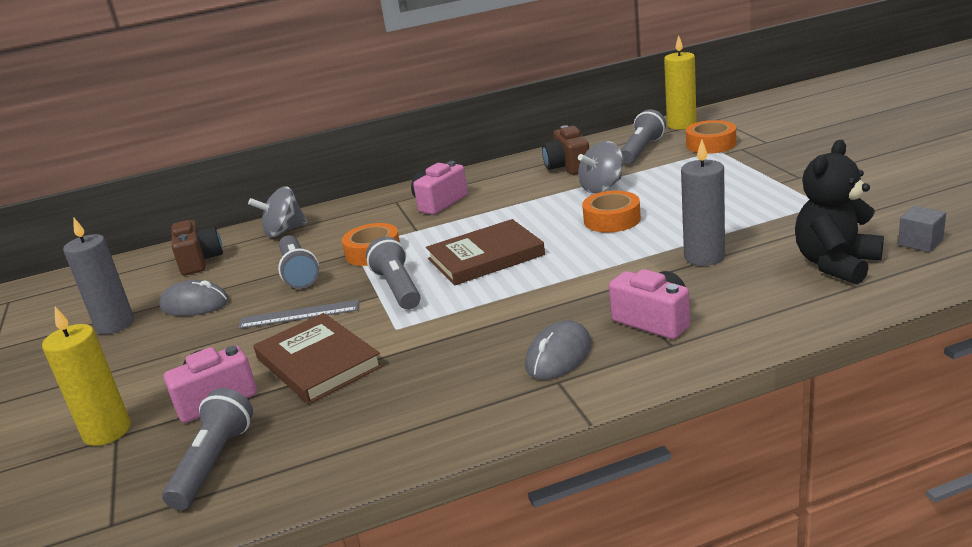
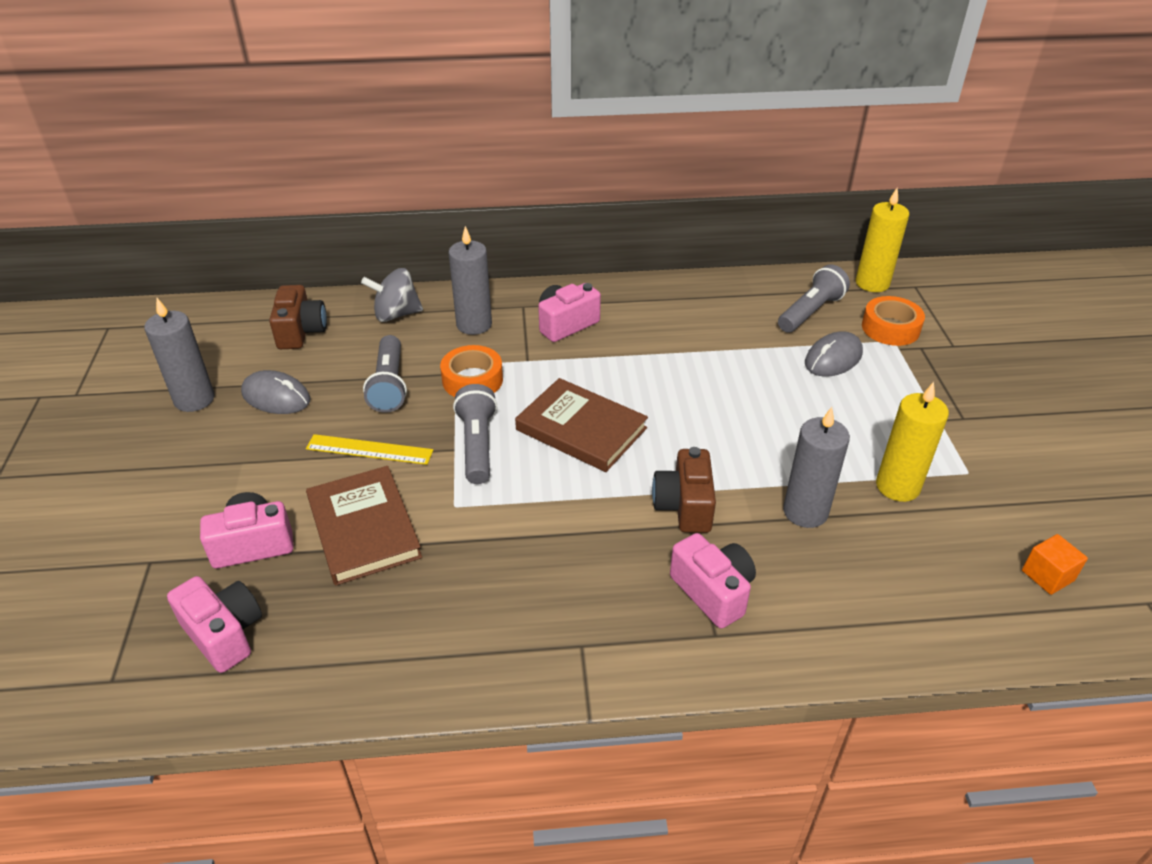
camera: 10 degrees right, 15 degrees up
yellow candle [42,307,131,446] -> yellow candle moved to [876,382,949,502]
grey flashlight [162,388,253,510] -> pink camera [167,576,262,673]
grey ruler [238,300,359,329] -> yellow ruler [306,434,433,465]
brown book [426,219,545,285] -> brown book turned 45 degrees clockwise [515,378,648,472]
grey mouse [525,320,591,380] -> grey mouse moved to [805,331,863,377]
brown camera [542,125,589,175] -> brown camera moved to [652,447,716,533]
grey spinning top [578,141,623,194] -> none
orange tape [582,191,641,232] -> none
black teddy bear [795,140,884,285] -> none
grey cube [898,206,946,252] -> orange cube [1022,534,1088,595]
none -> grey candle [449,226,492,335]

